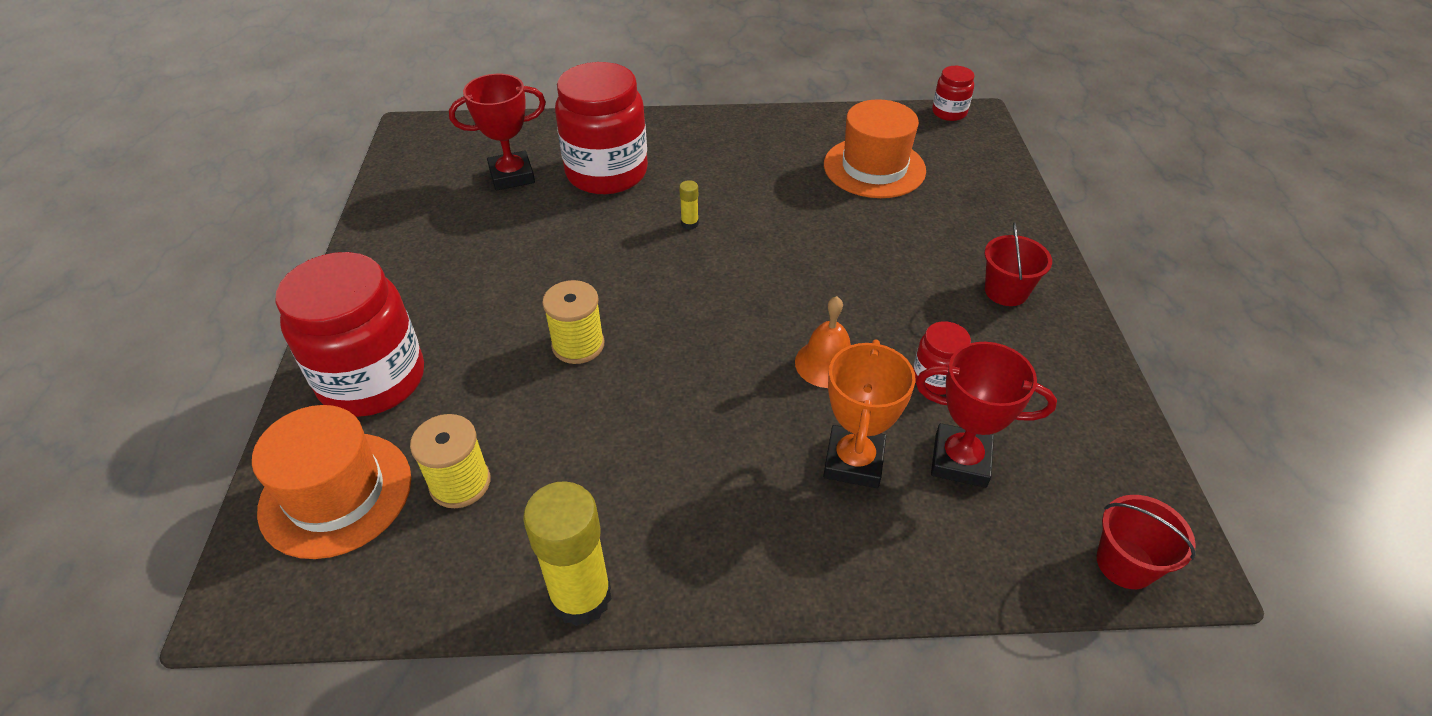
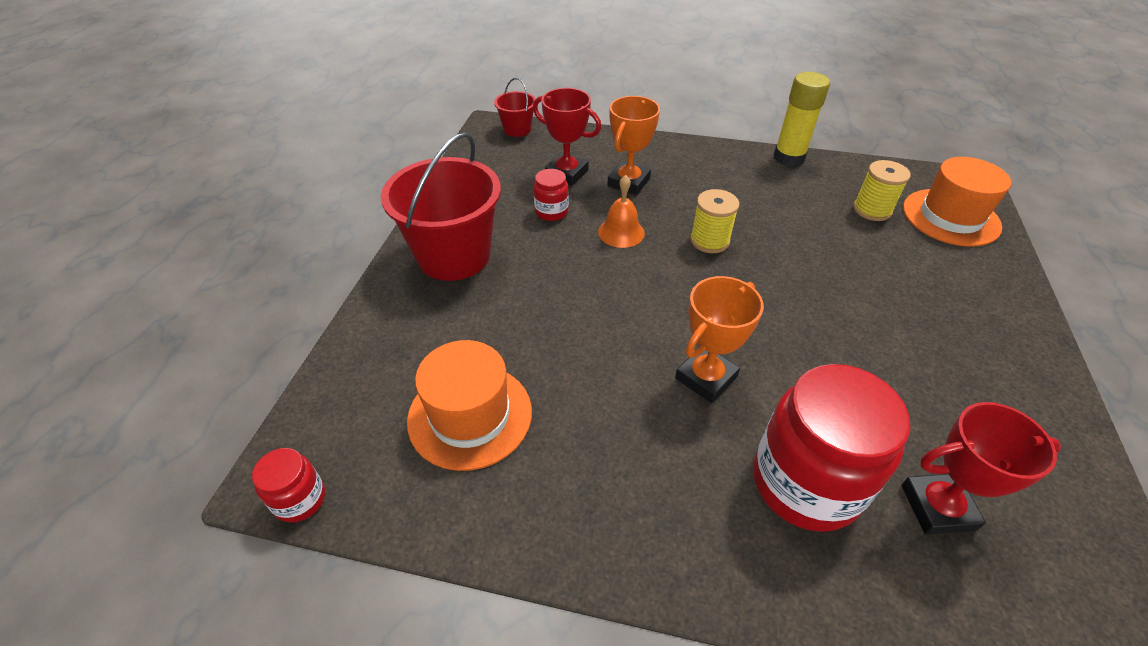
camera: 165 degrees left, 0 degrees up
red jar [276,252,424,417] -> none
yellow spool [542,280,604,364] -> yellow spool moved to [690,189,739,253]
yellow glue stick [679,180,699,230] -> orange trophy [675,276,764,403]
red bucket [985,222,1052,306] -> red bucket [381,132,501,281], size x2.07

